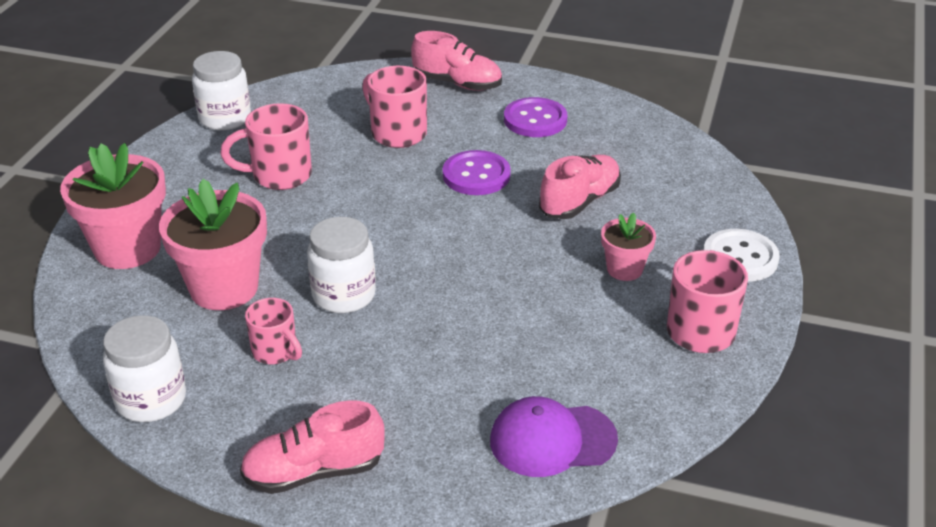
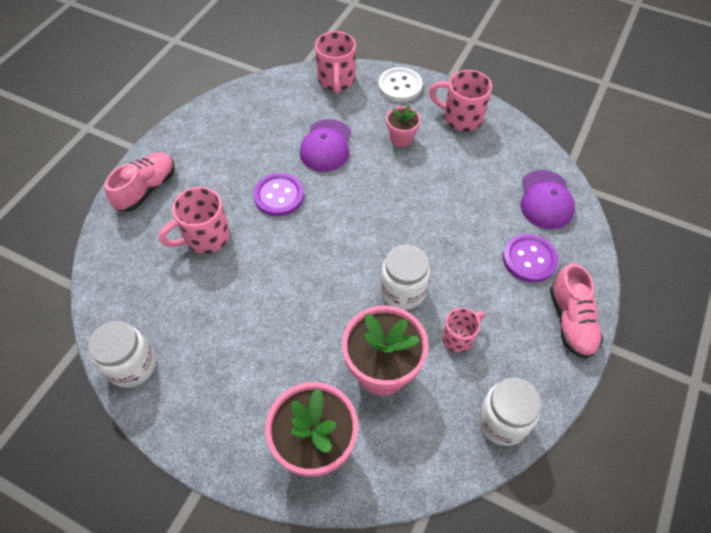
camera: 80 degrees left, 20 degrees up
pink mug [220,103,312,190] -> pink mug moved to [315,31,356,94]
purple button [504,97,567,137] -> purple button moved to [503,234,558,283]
pink shoe [539,155,621,219] -> purple cap [300,119,351,172]

